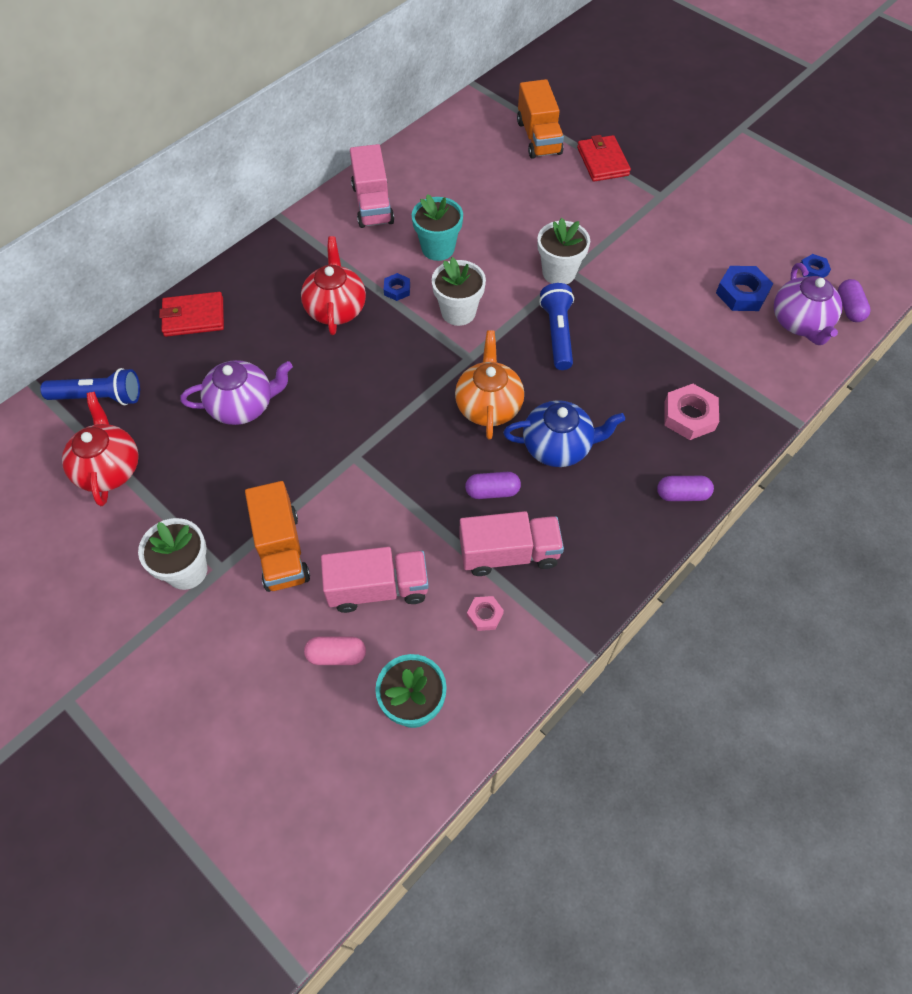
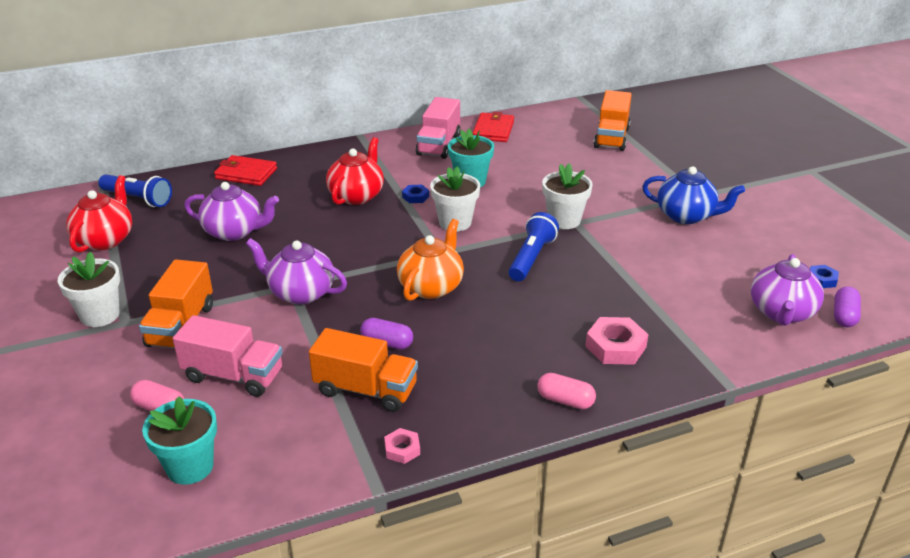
camera: 25 degrees right, 25 degrees down
pink truck [460,511,564,576] -> orange truck [309,328,418,412]
pink nut [467,596,504,631] -> pink nut moved to [384,428,420,464]
blue teapot [503,400,625,467] -> blue teapot moved to [642,166,745,224]
red wallet [577,135,631,182] -> red wallet moved to [473,112,514,142]
purple capsule [657,476,714,501] -> pink capsule [537,373,596,409]
blue nut [716,266,773,311] -> none
none -> purple teapot [246,238,347,305]

